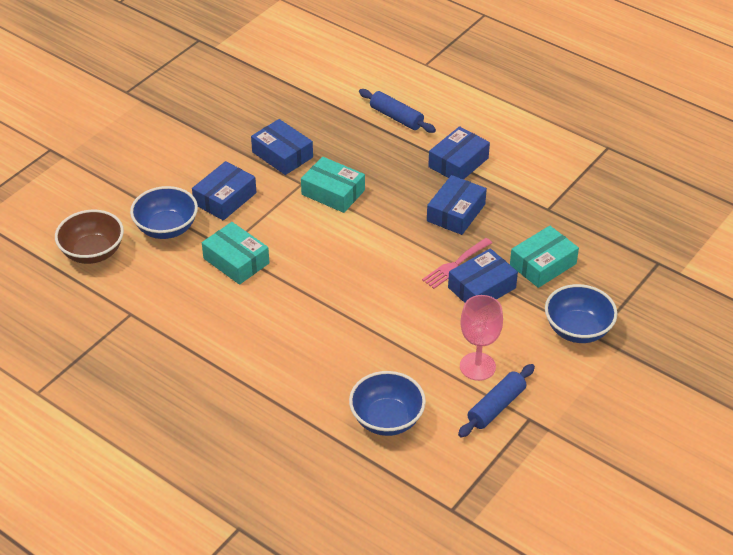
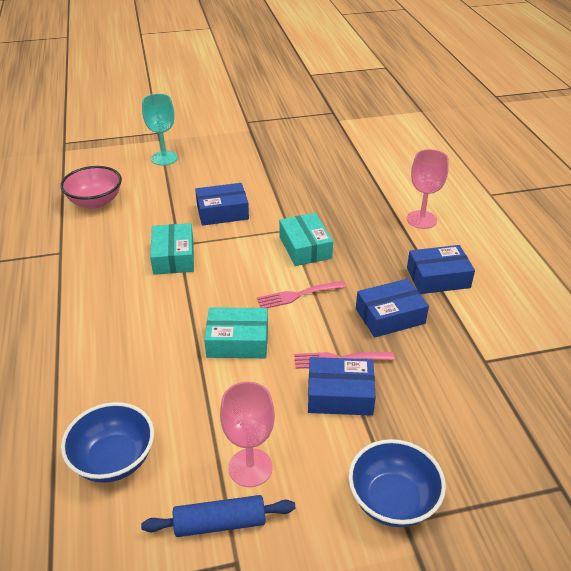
camera: 40 degrees right, 5 degrees down
brown bowl [55,210,124,264] -> pink bowl [60,166,122,209]
blue bowl [130,186,198,239] -> none
blue box [251,119,313,175] -> none
blue rolling pin [359,89,436,133] -> pink goblet [407,149,449,229]
turquoise box [510,226,579,288] -> turquoise box moved to [204,307,268,358]
none -> turquoise goblet [142,94,178,166]
none -> pink fork [257,281,345,308]

